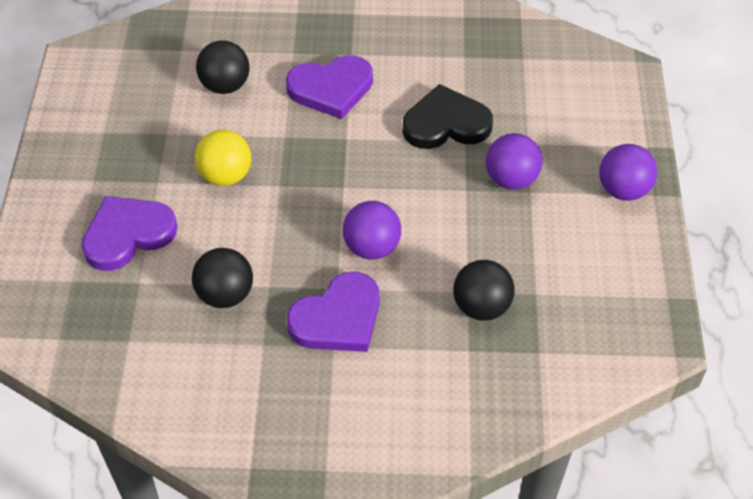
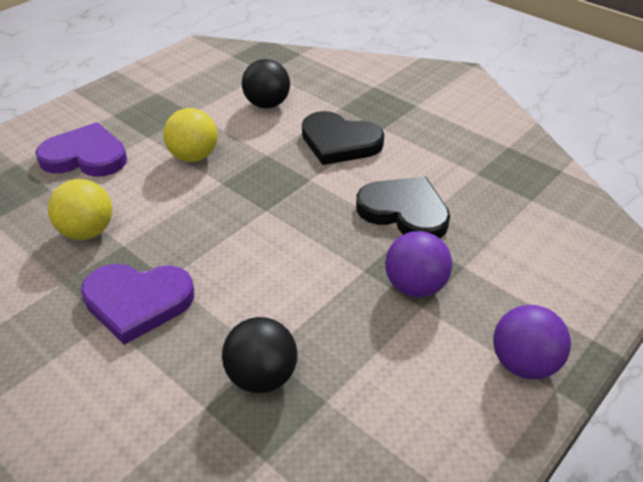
camera: 40 degrees right, 10 degrees down
black ball [192,248,253,308] -> yellow ball [48,179,112,240]
purple heart [286,55,373,119] -> black heart [302,111,384,165]
purple ball [343,201,401,259] -> none

